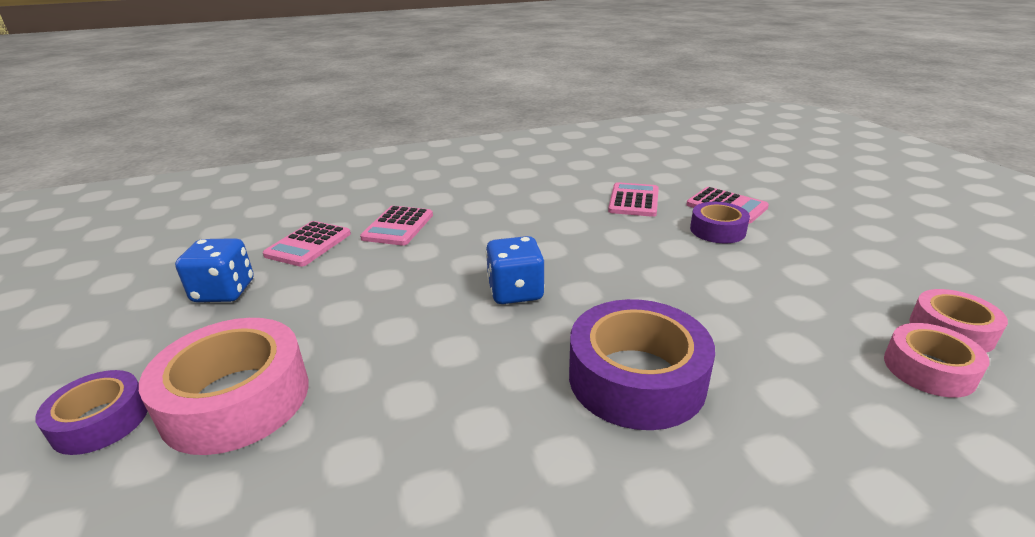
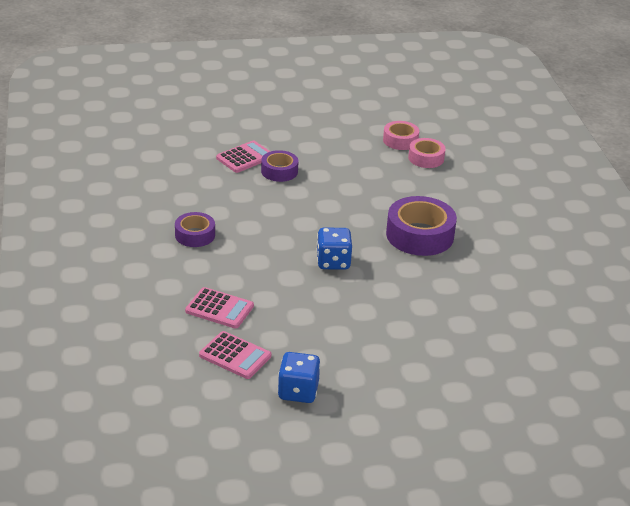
camera: 85 degrees left, 5 degrees up
purple tape [35,370,147,455] -> purple tape moved to [175,212,215,247]
pink tape [139,318,309,455] -> none
pink calculator [608,182,659,217] -> none

